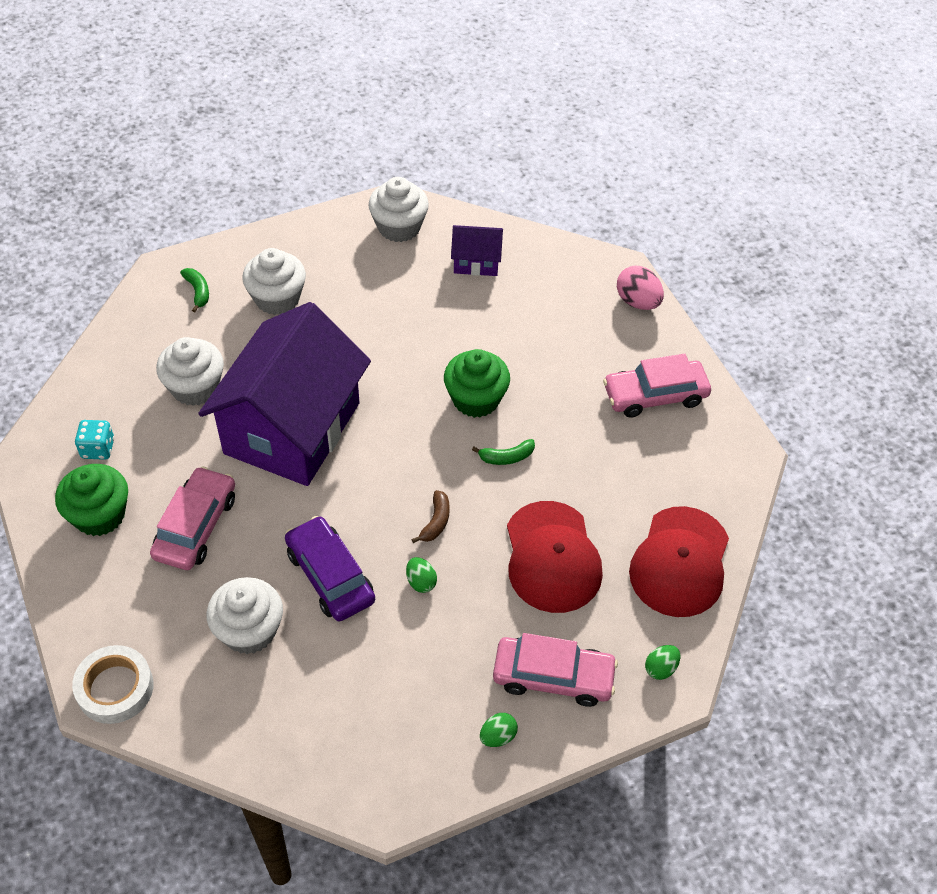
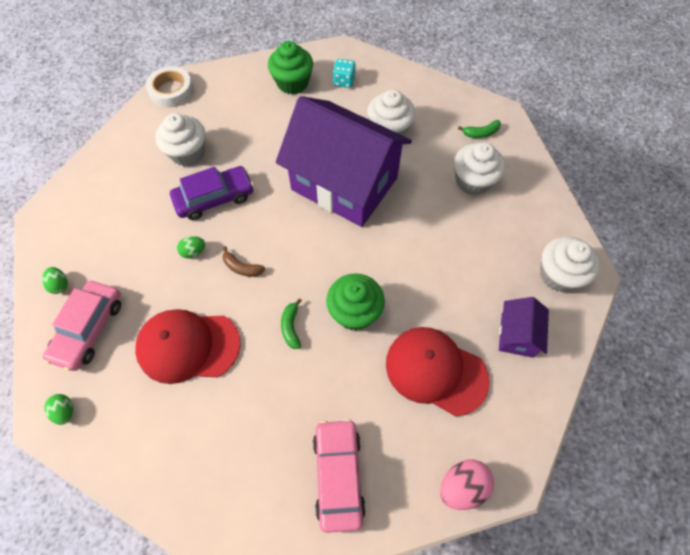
camera: 100 degrees right, 10 degrees up
pink car [150,466,235,570] -> none
red cap [629,506,729,617] -> red cap moved to [386,327,490,416]

